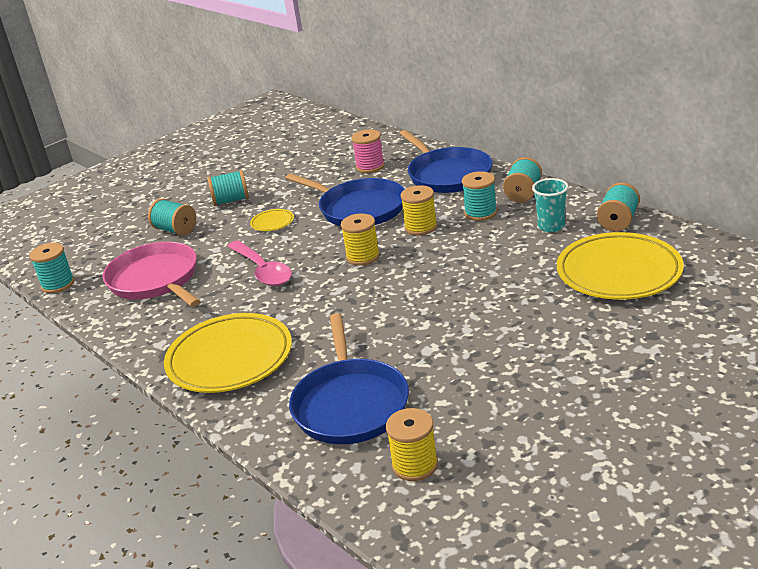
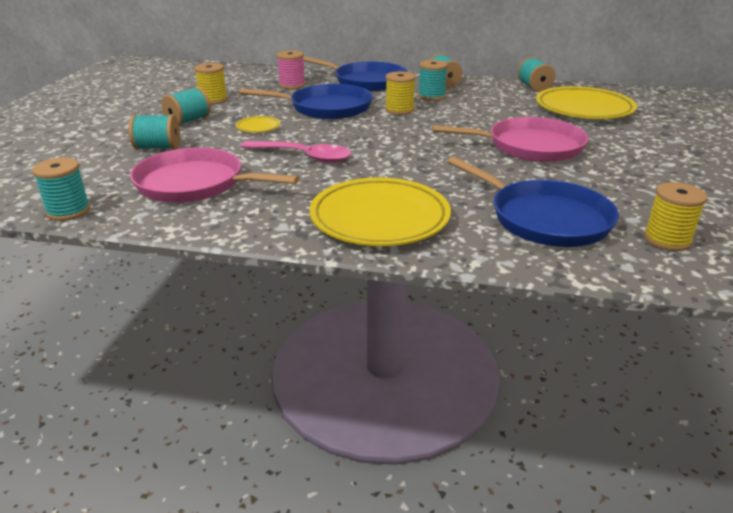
camera: 40 degrees left, 0 degrees up
yellow spool [341,213,380,266] -> yellow spool moved to [194,63,228,104]
turquoise cup [532,178,568,232] -> none
none -> pink pan [432,117,589,162]

